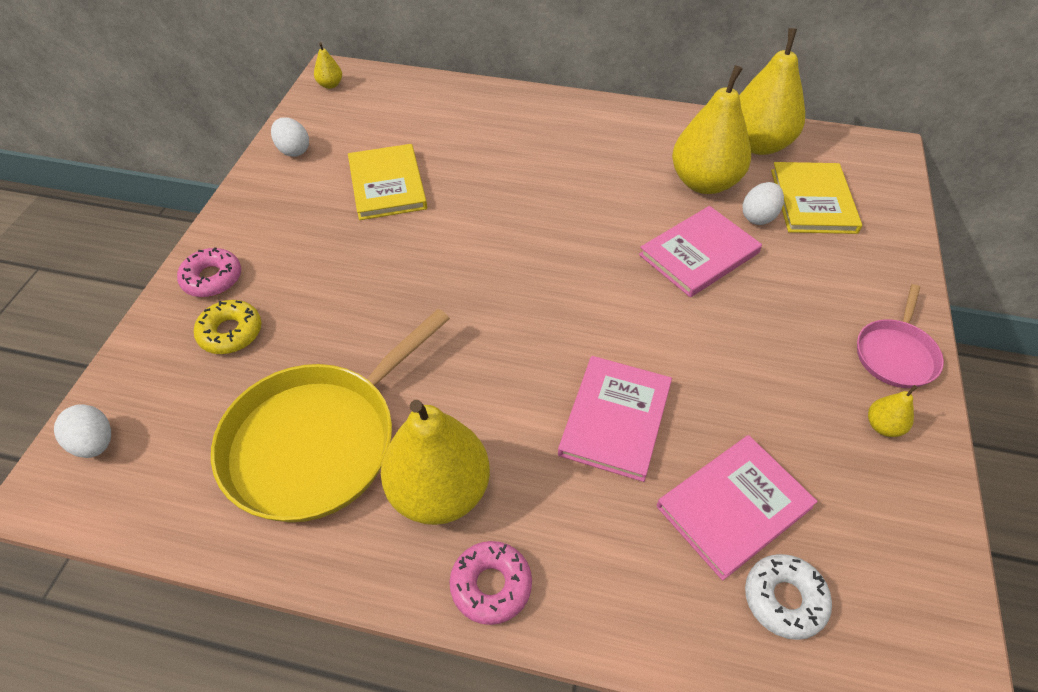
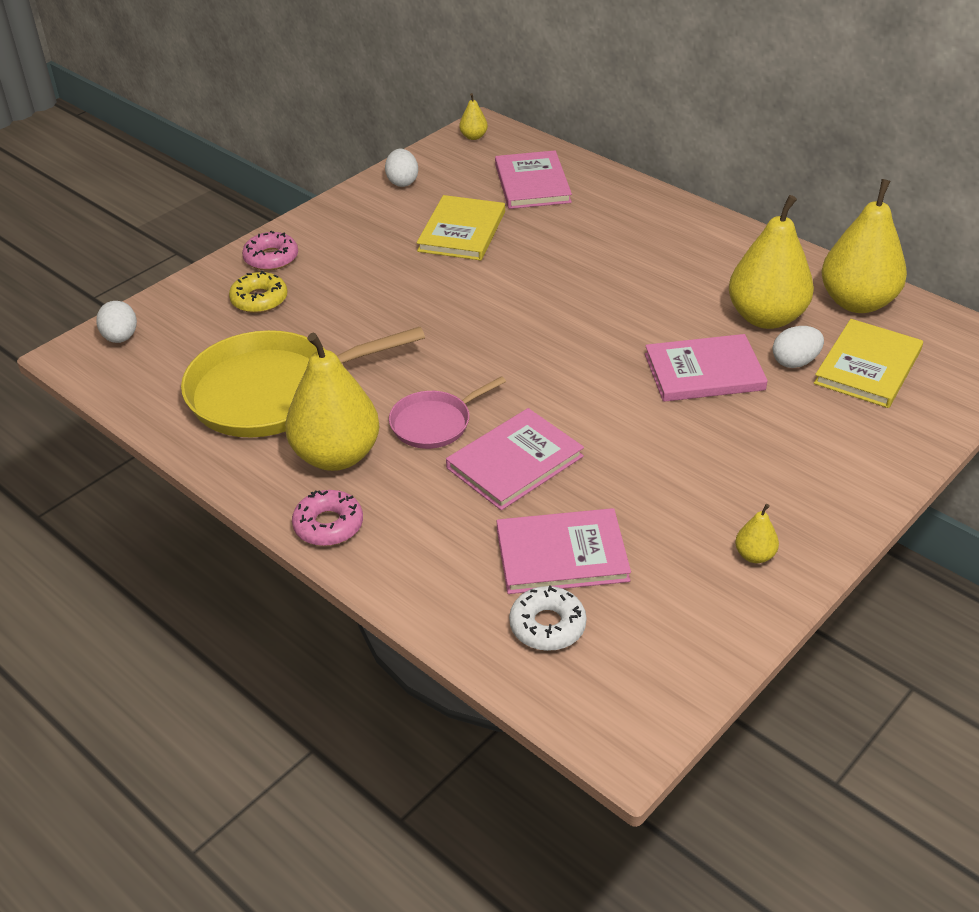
camera: 30 degrees right, 10 degrees down
pink pan [857,284,944,388] -> pink pan moved to [389,376,506,449]
none -> pink book [495,150,572,209]

